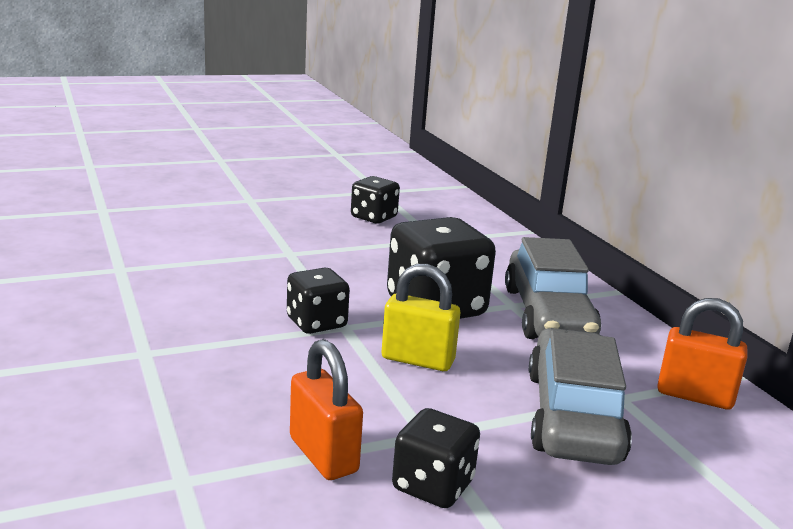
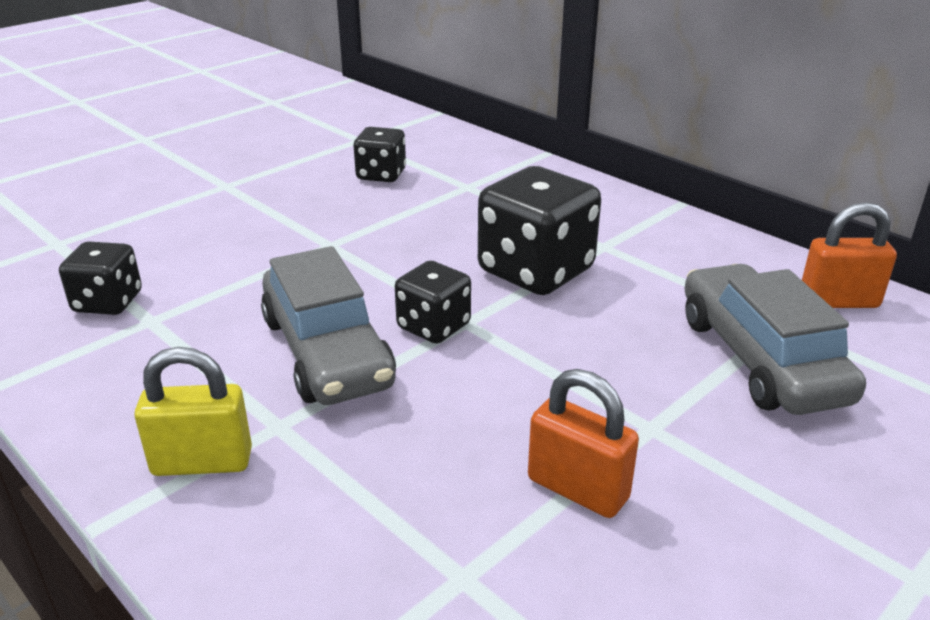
camera: 20 degrees left, 10 degrees up
yellow padlock [381,264,460,371] -> yellow padlock moved to [134,347,252,476]
black dice [392,408,480,508] -> black dice moved to [59,241,142,315]
grey car [505,237,601,339] -> grey car moved to [261,246,396,405]

